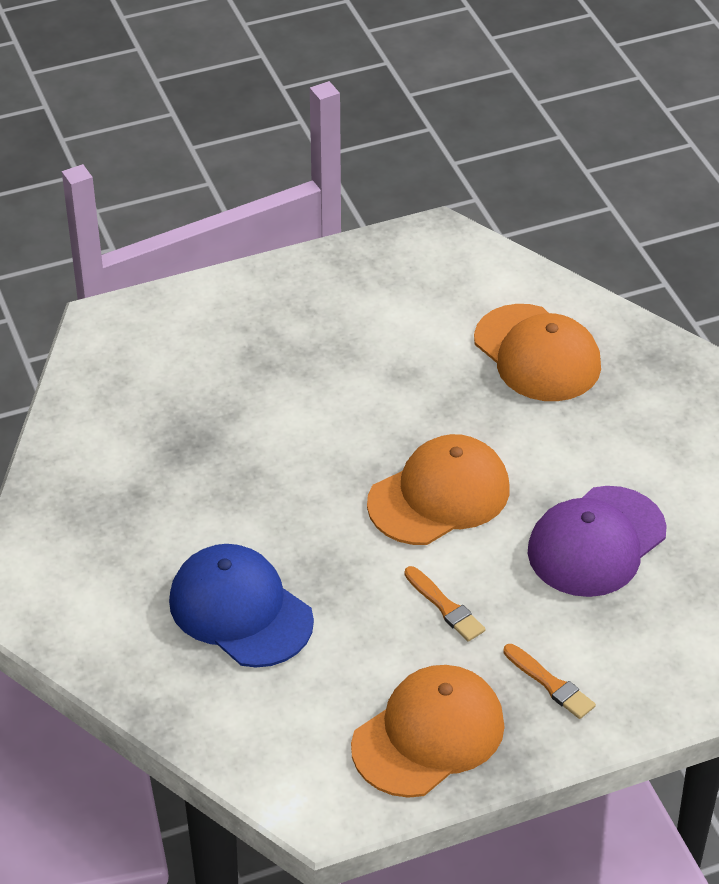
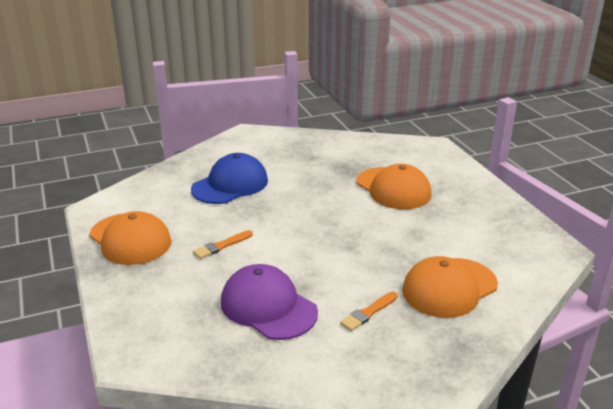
camera: 90 degrees right, 15 degrees down
orange cap [367,434,509,545] -> orange cap moved to [356,164,432,209]
orange brush [503,644,596,719] -> orange brush moved to [340,291,398,331]

